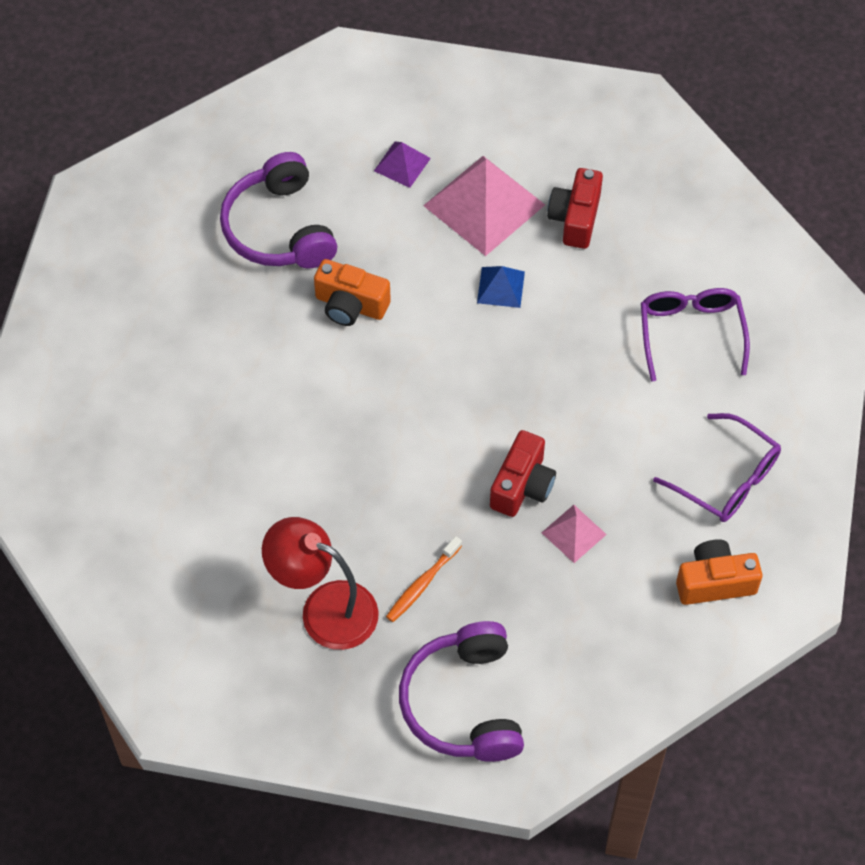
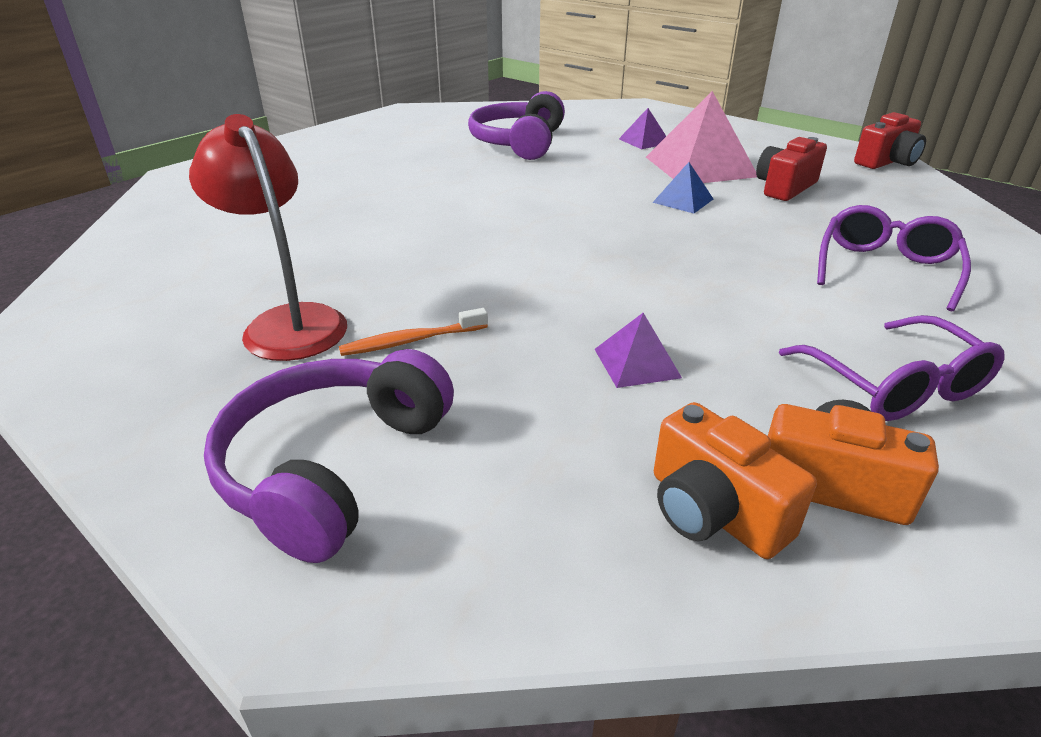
camera: 30 degrees right, 25 degrees down
orange camera [314,259,391,326] -> orange camera moved to [654,402,817,559]
red camera [490,430,556,517] -> red camera moved to [854,112,926,169]
pink pyramid [542,505,607,563] -> purple pyramid [594,313,682,388]

